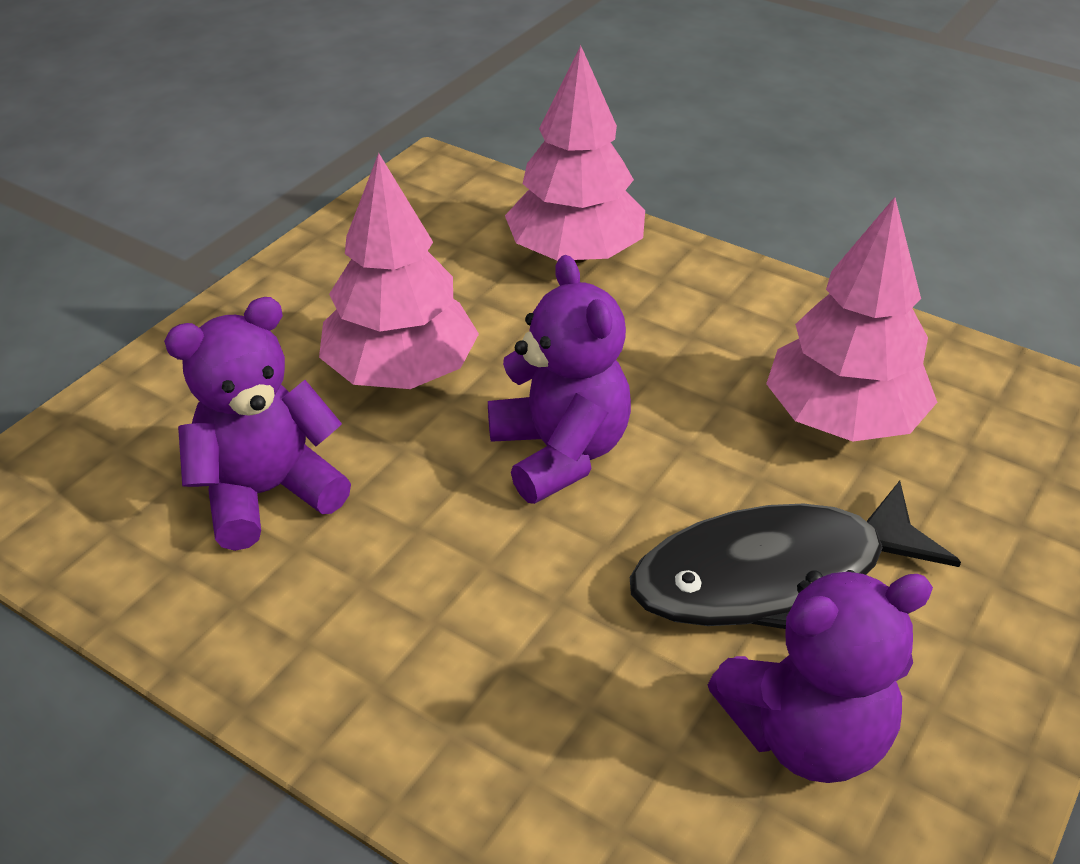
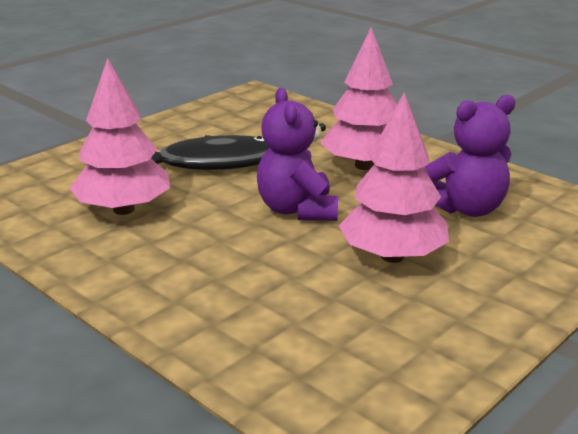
camera: 170 degrees left, 15 degrees down
pink tree [505,45,645,263] -> pink tree moved to [320,27,397,170]
purple teddy bear [708,570,933,783] -> none

